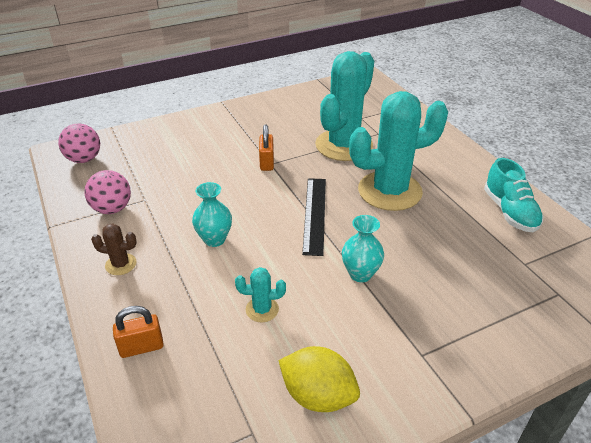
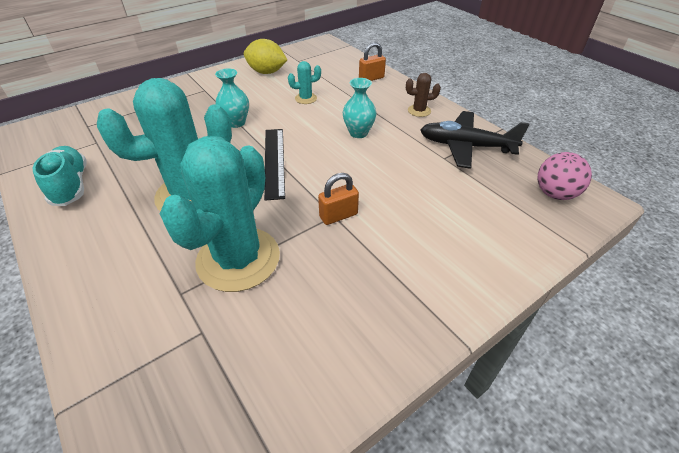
camera: 170 degrees right, 5 degrees up
pink ball [84,170,131,214] -> black plane [420,111,529,169]
orange padlock [259,124,274,171] -> orange padlock turned 75 degrees clockwise [318,173,359,225]

